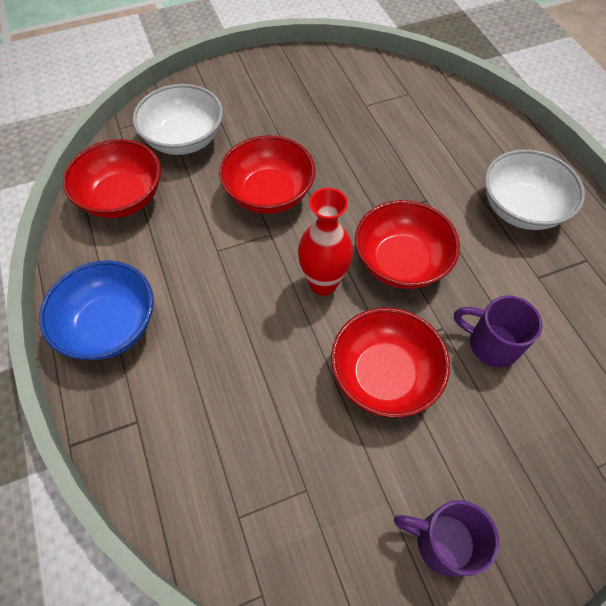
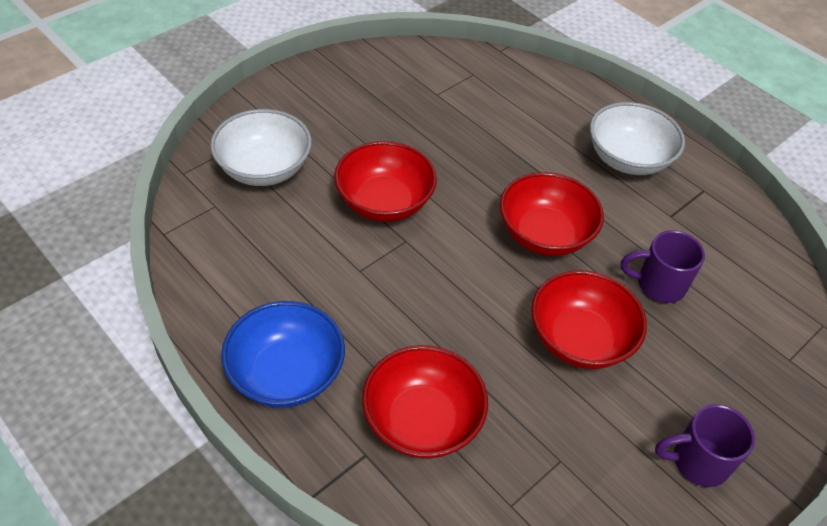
camera: 25 degrees left, 10 degrees down
red bowl [63,139,161,218] -> red bowl moved to [362,345,488,459]
red vase [298,188,353,295] -> none

